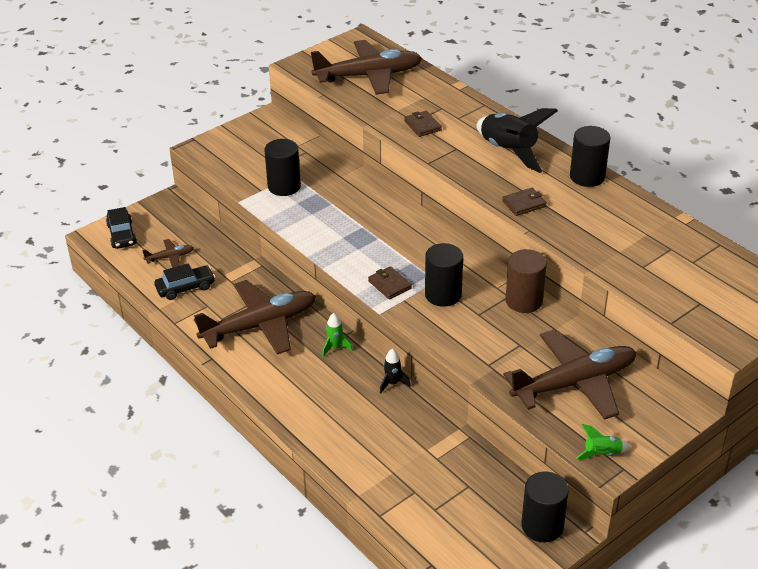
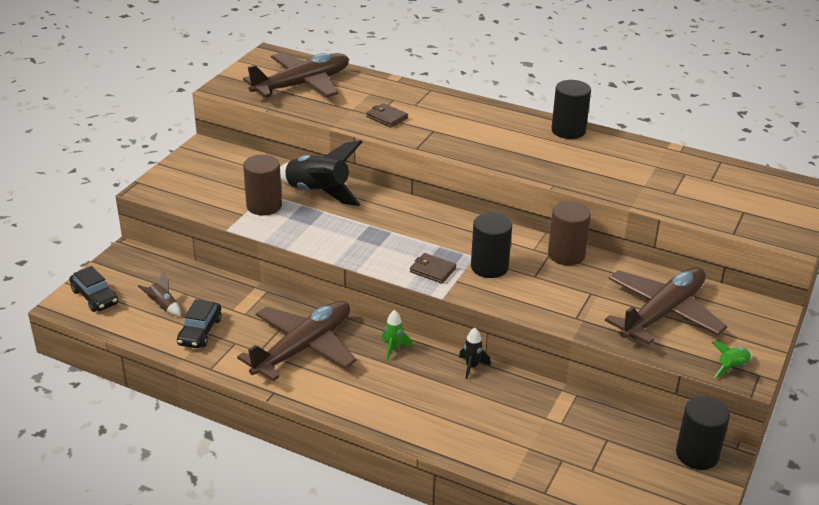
camera: 25 degrees left, 5 degrees down
brown plane [142,239,194,268] -> brown rocket [138,272,181,317]
black car [154,264,215,300] -> black car turned 150 degrees clockwise [177,299,222,348]
black cylinder [264,139,301,196] -> brown cylinder [243,154,282,215]
black rocket [477,108,558,173] -> black rocket moved to [280,140,362,206]
brown wallet [502,188,547,216] -> none

